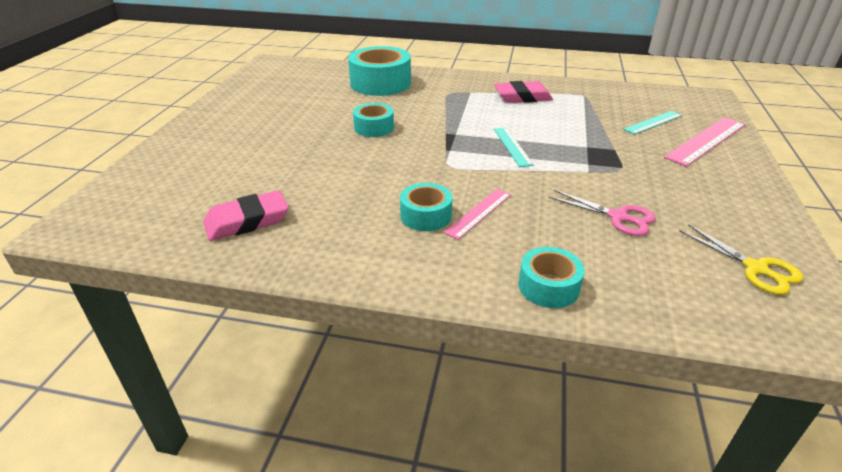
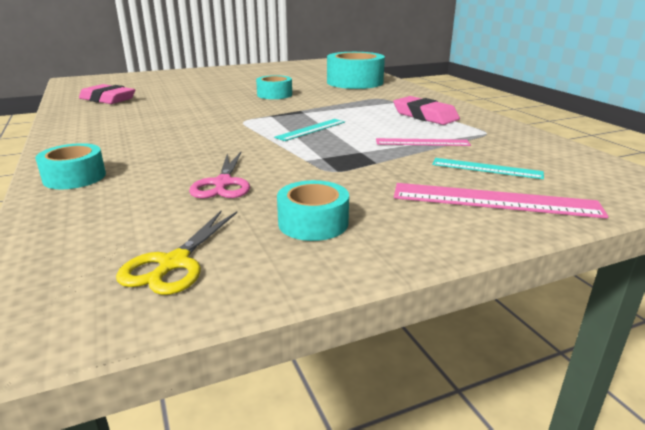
camera: 55 degrees right, 10 degrees down
turquoise tape [400,183,452,231] -> turquoise tape moved to [277,180,349,241]
pink ruler [443,189,511,240] -> pink ruler moved to [376,138,471,146]

